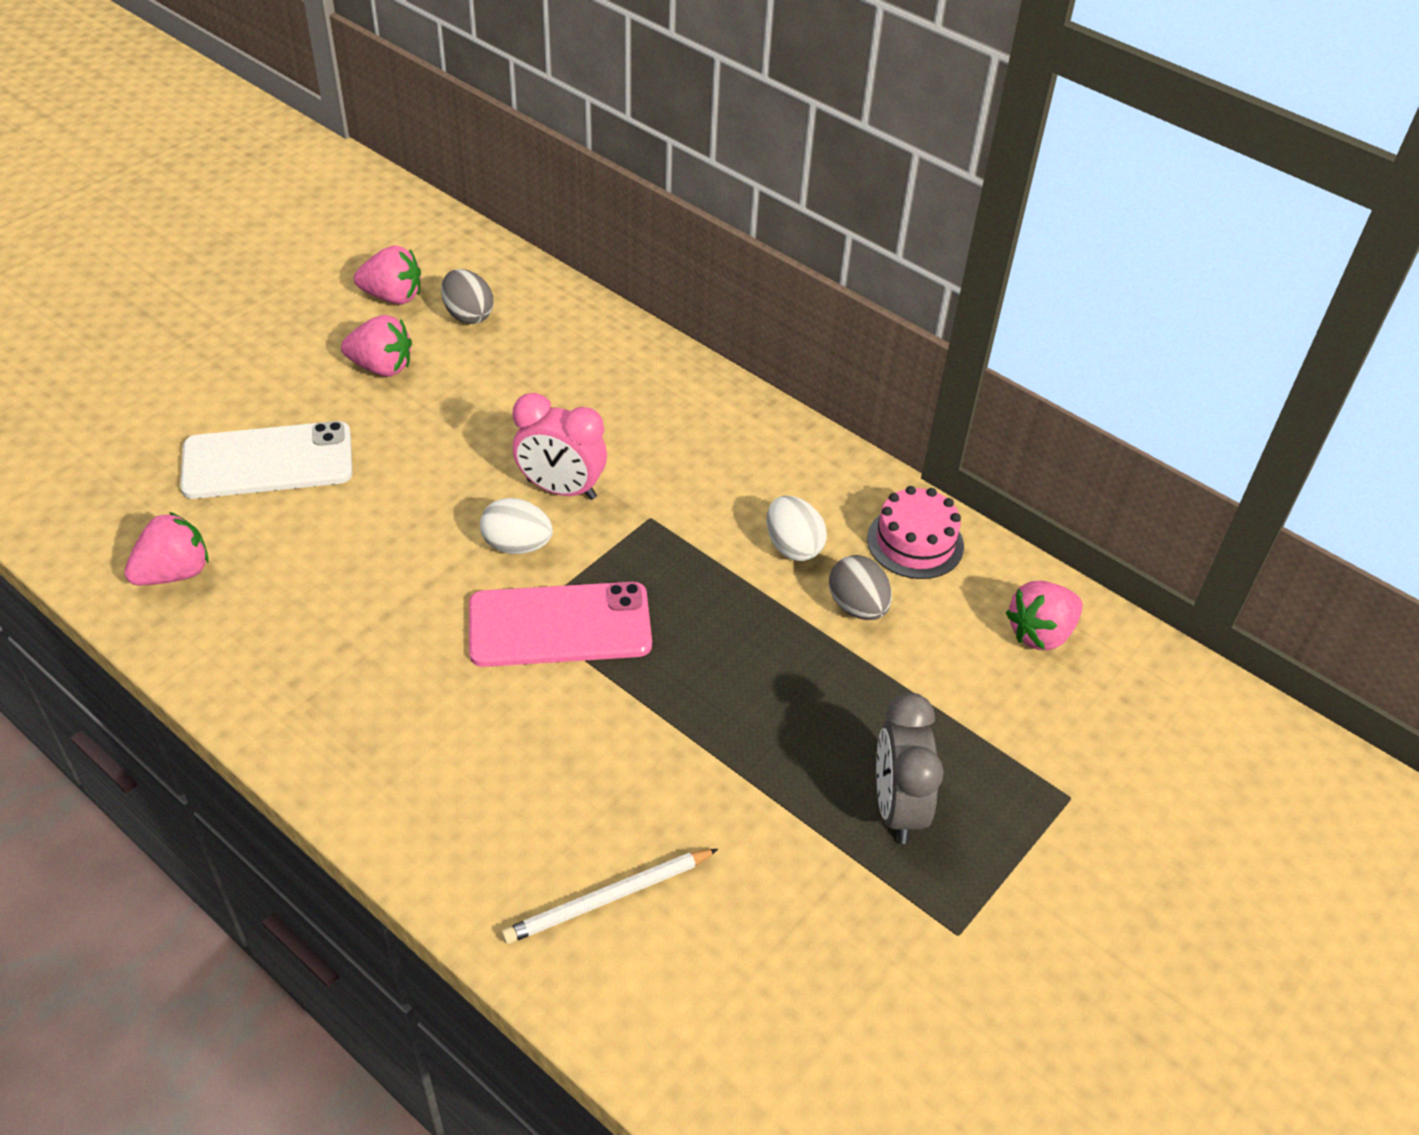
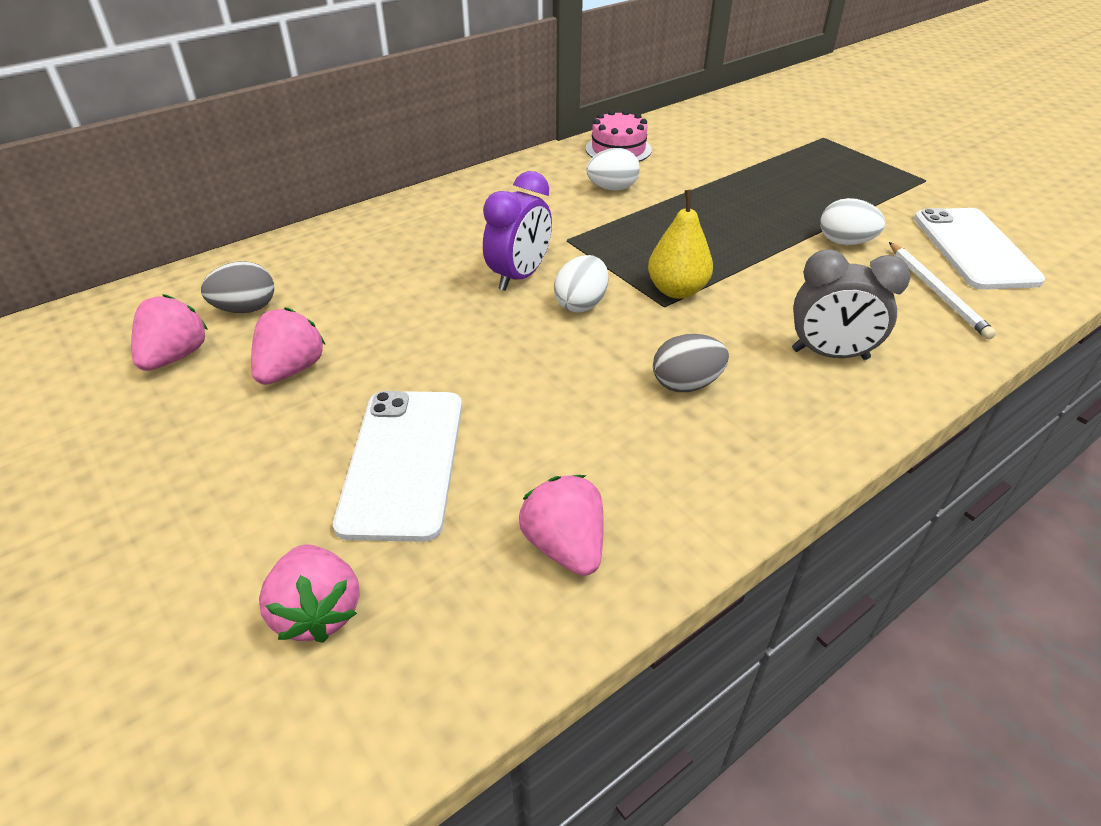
camera: 75 degrees left, 5 degrees down
pink phone [469,582,652,667] -> yellow pear [648,190,713,299]
pink clock [513,393,607,500] -> purple clock [483,171,552,291]
grey egg [829,555,892,620] -> grey egg moved to [653,334,729,392]
grey clock [876,693,944,844] -> grey clock moved to [792,249,910,360]
pink strawberry [1005,581,1083,650] -> pink strawberry moved to [259,544,360,643]
none -> white egg [820,198,885,245]
none -> white phone [914,208,1045,290]

